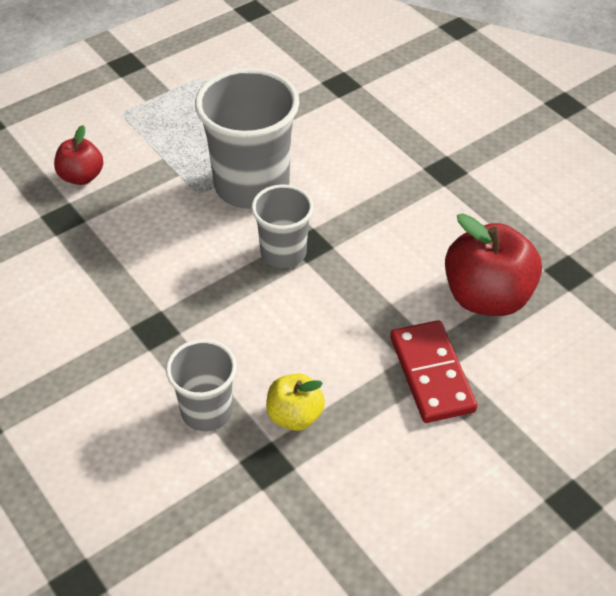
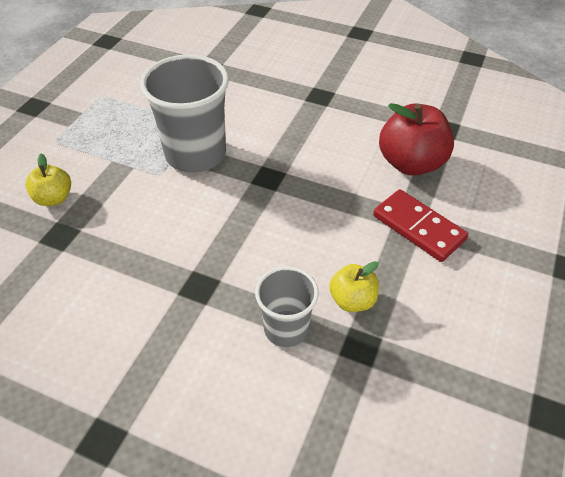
camera: 30 degrees left, 0 degrees up
red apple [54,125,103,185] -> yellow apple [26,153,71,206]
grey cup [251,185,313,268] -> none

